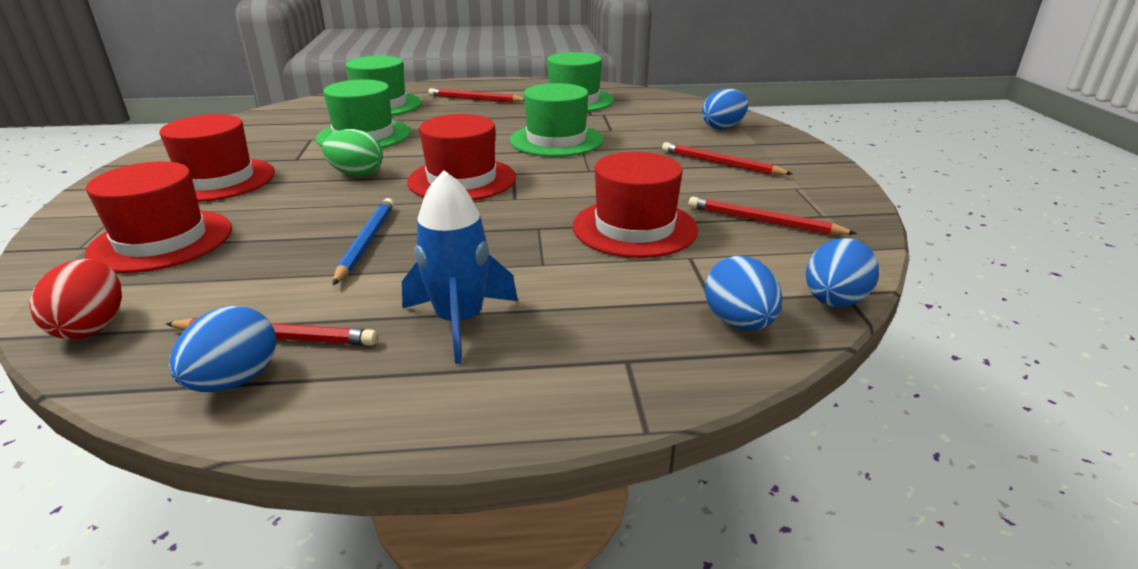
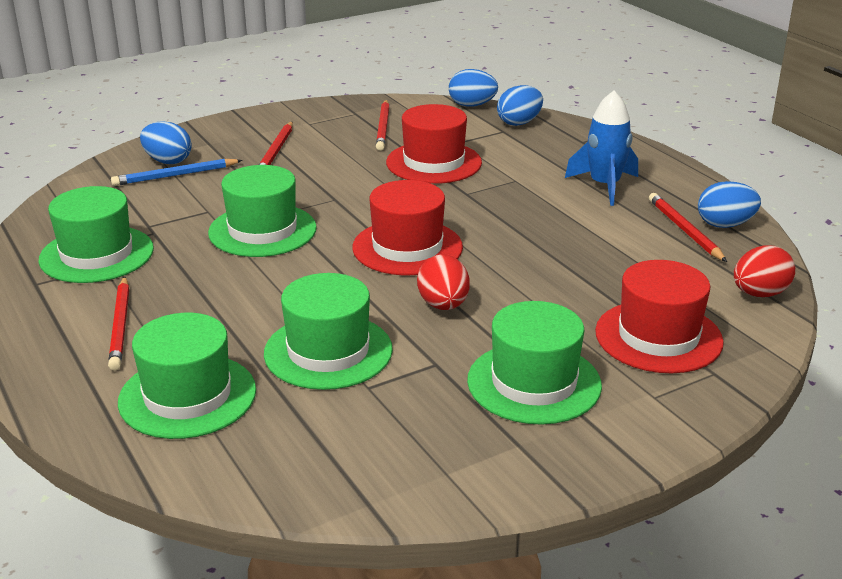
camera: 115 degrees left, 0 degrees up
red hat [159,114,275,202] -> green hat [467,301,602,425]
green egg [322,129,383,177] -> red egg [417,255,470,310]
blue pencil [333,198,394,285] -> blue pencil moved to [111,159,242,186]

